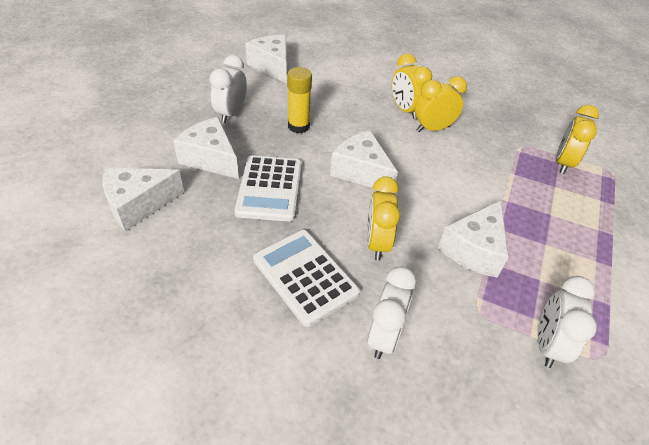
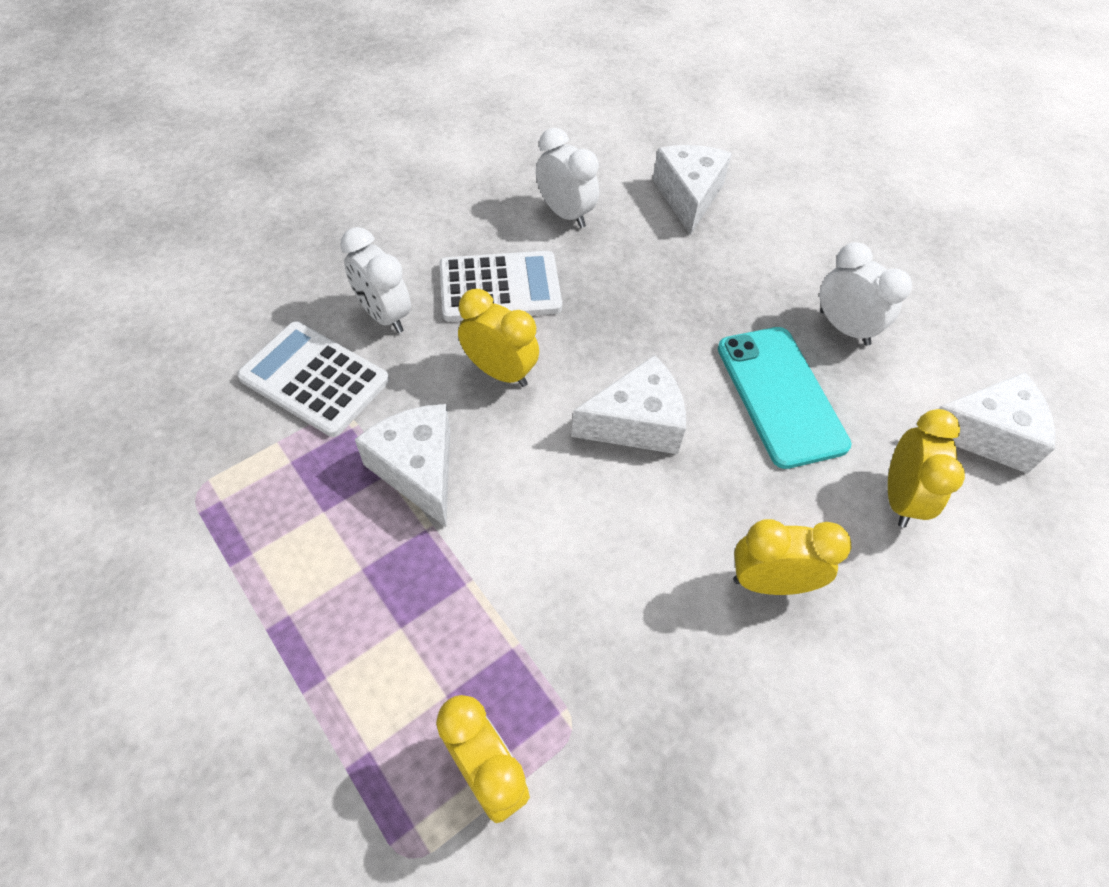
camera: 120 degrees right, 10 degrees up
white cheese [173,117,239,179] -> none
white calculator [234,155,302,222] -> white calculator moved to [237,321,389,437]
yellow glue stick [287,67,312,133] -> turquoise phone [718,327,852,469]
yellow clock [415,76,467,132] -> yellow clock moved to [888,409,965,528]
white clock [538,276,597,368] -> white clock moved to [536,128,599,228]

